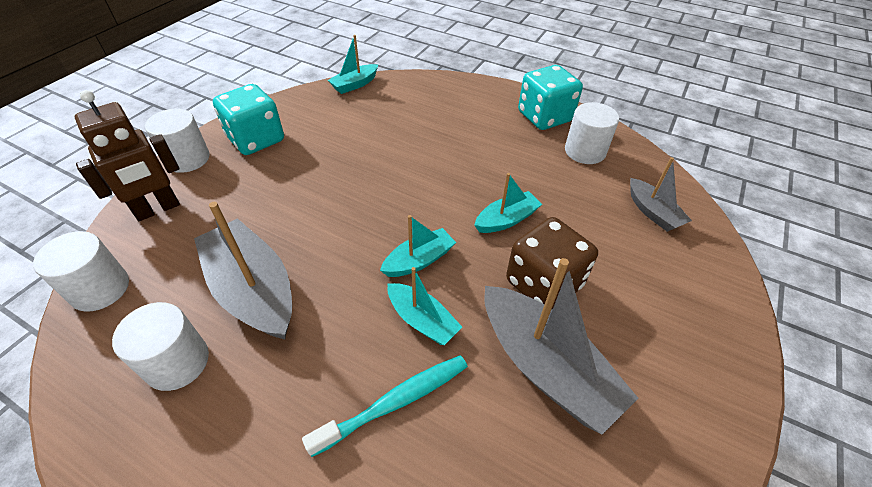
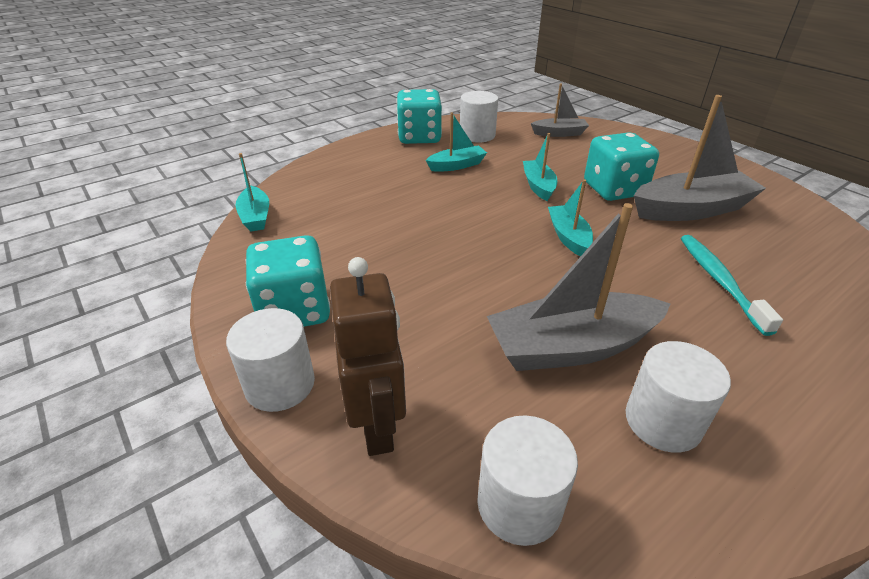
camera: 65 degrees left, 10 degrees down
turquoise boat [388,267,462,345] -> turquoise boat moved to [426,112,487,172]
brown dice [506,217,598,309] -> turquoise dice [584,132,659,201]

